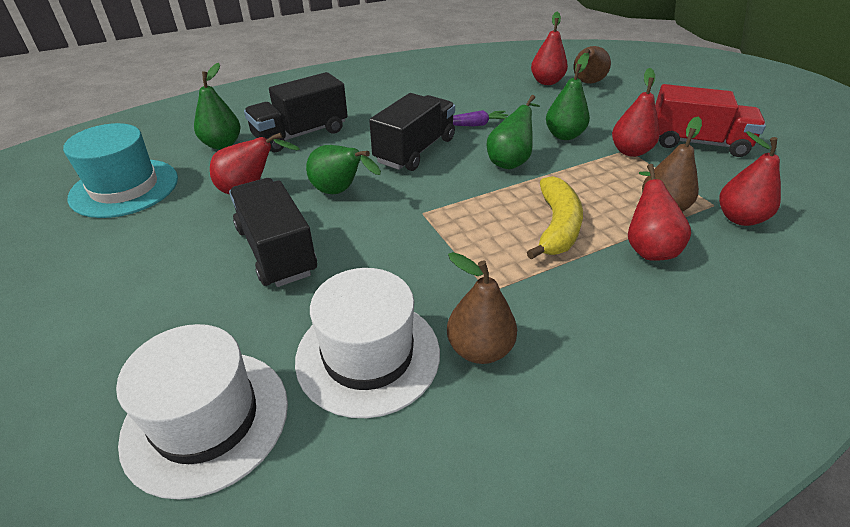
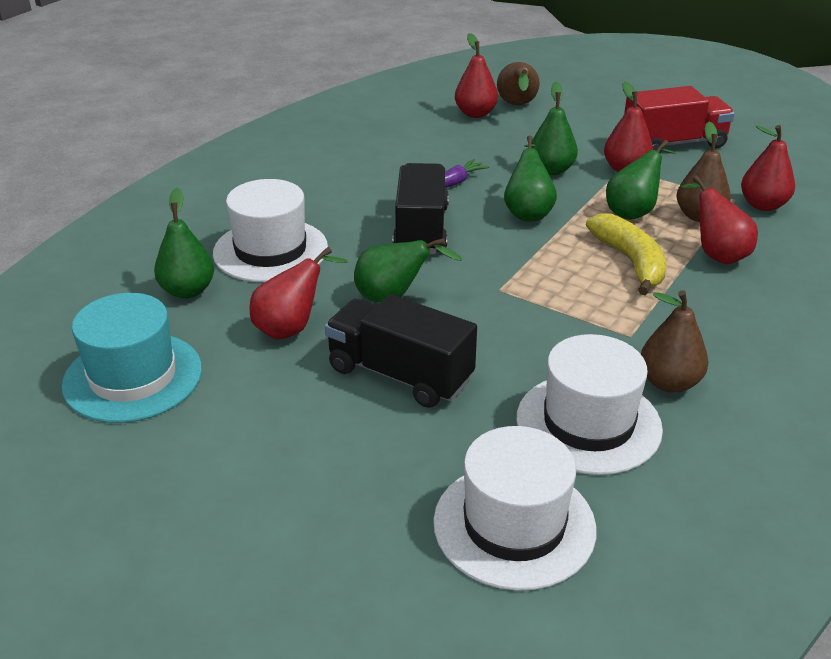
camera: 30 degrees left, 5 degrees down
black truck [244,72,348,152] -> white hat [213,179,328,282]
none -> green pear [606,140,675,220]

